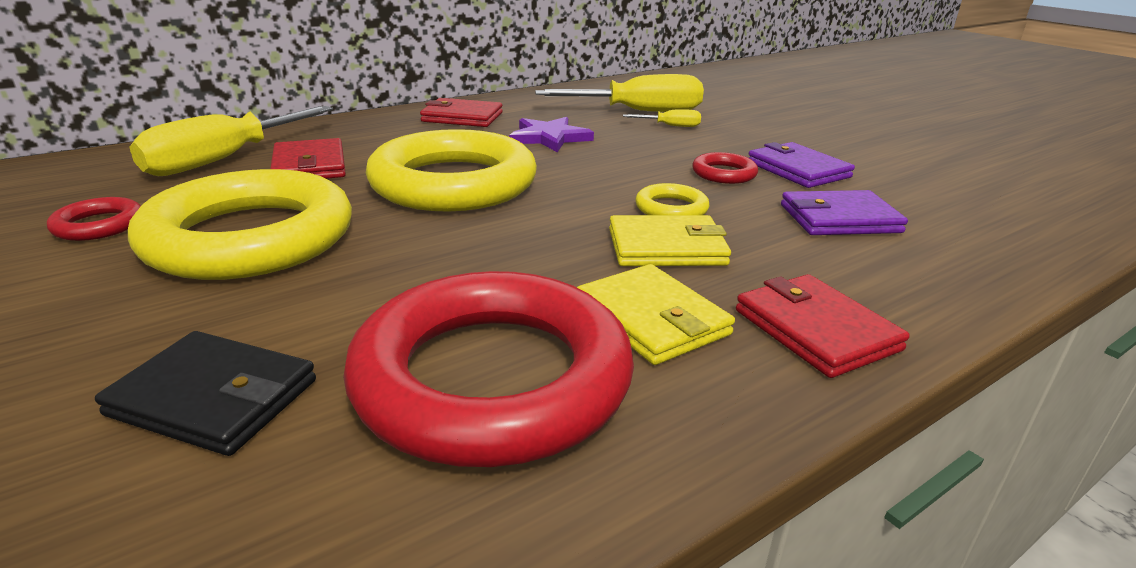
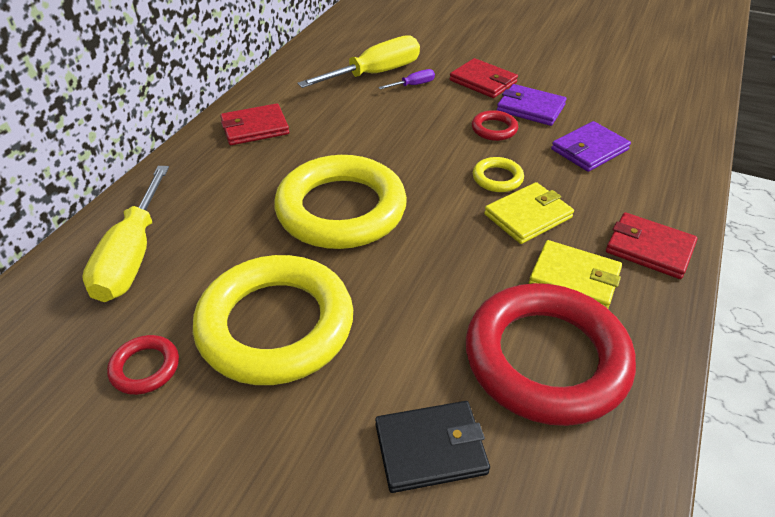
camera: 30 degrees left, 15 degrees up
red wallet [270,138,346,179] -> red wallet moved to [450,58,518,98]
purple star [509,117,594,152] -> none
yellow screwdriver [623,109,701,127] -> purple screwdriver [378,69,435,89]

